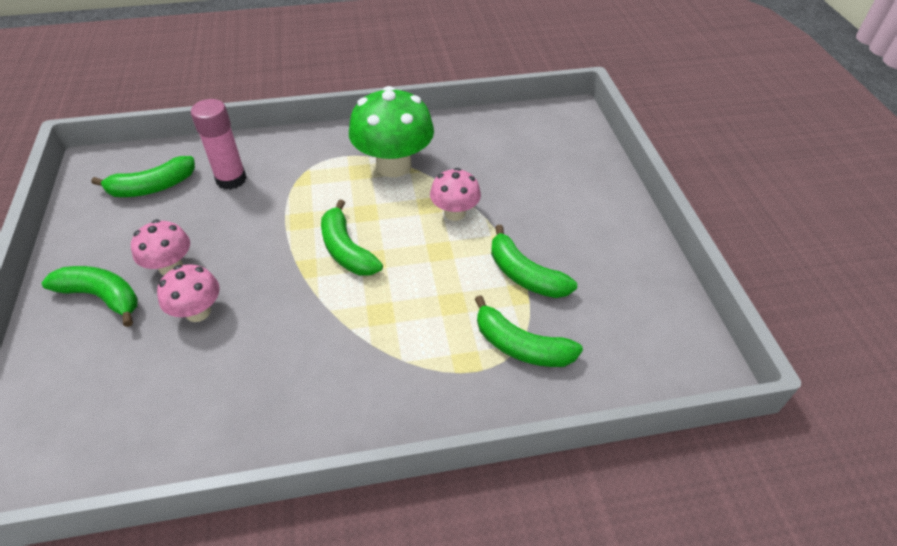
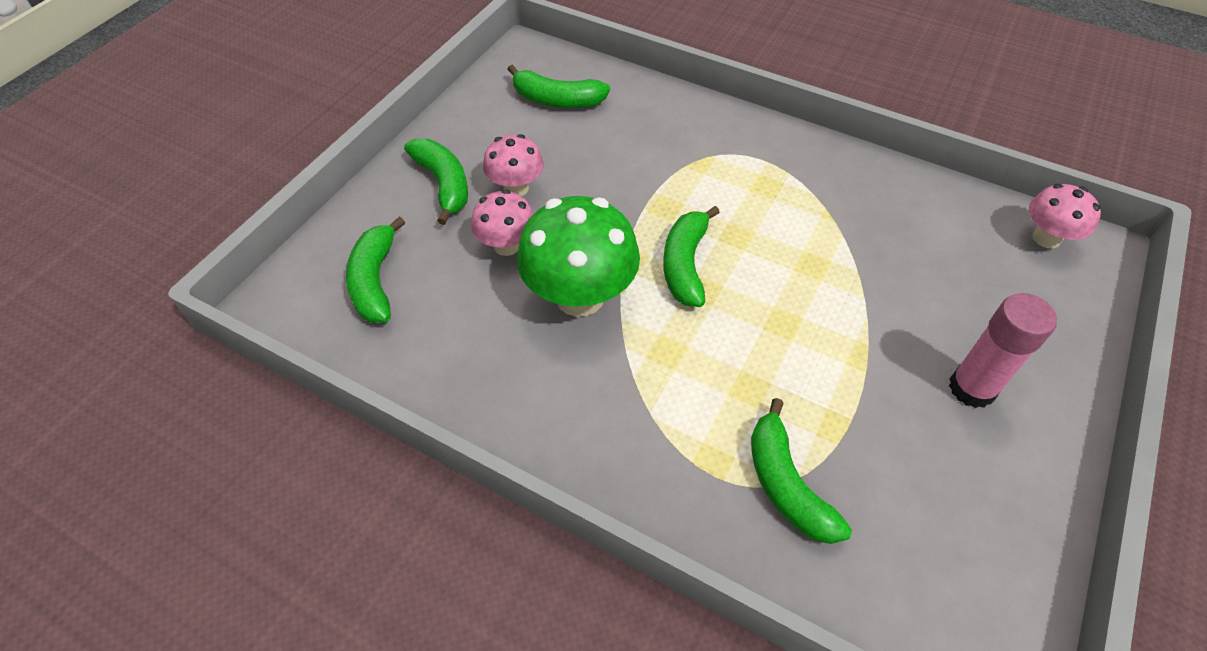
camera: 40 degrees right, 5 degrees up
pink glue stick [191,99,247,190] -> pink glue stick moved to [949,293,1057,408]
green mushroom [349,86,434,177] -> green mushroom moved to [517,196,640,317]
pink mushroom [430,168,481,221] -> pink mushroom moved to [1029,184,1101,248]
green banana [491,225,577,298] -> green banana moved to [346,217,405,323]

